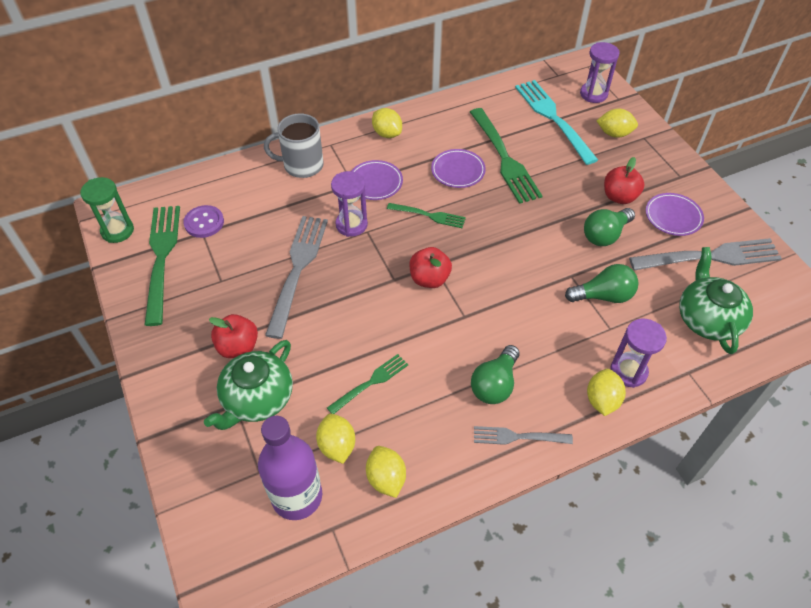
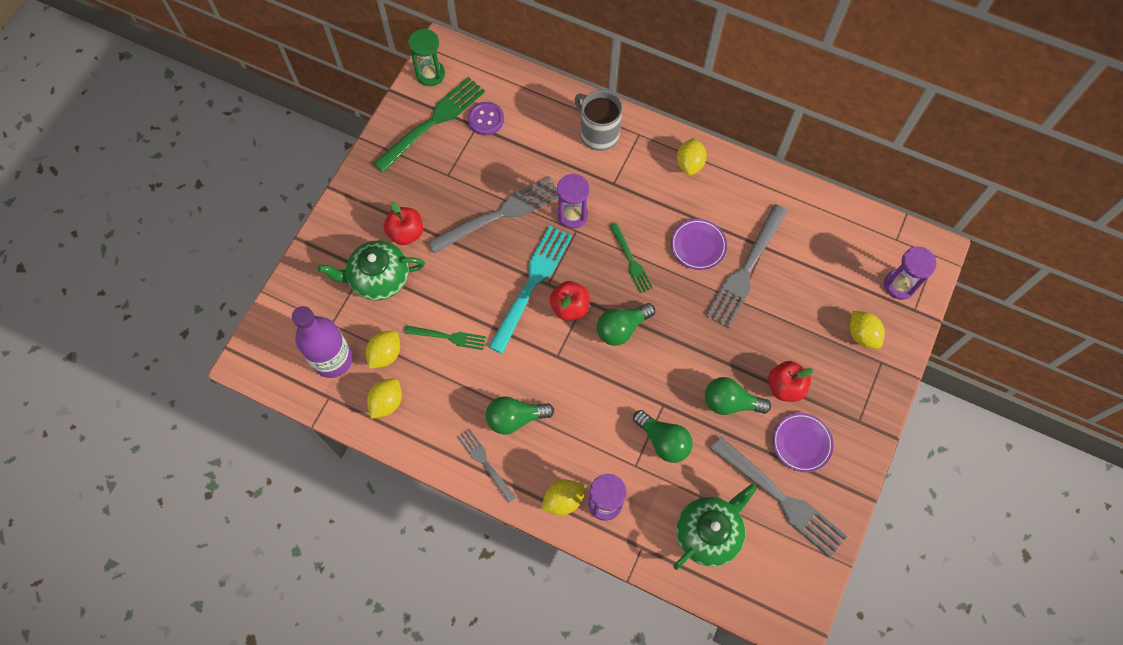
camera: 50 degrees right, 15 degrees up
purple plate [351,160,403,200] -> none
green fork [470,108,542,204] -> grey fork [705,204,788,328]
turquoise fork [515,80,598,165] -> turquoise fork moved to [488,225,572,354]
none -> green light bulb [597,303,655,346]

